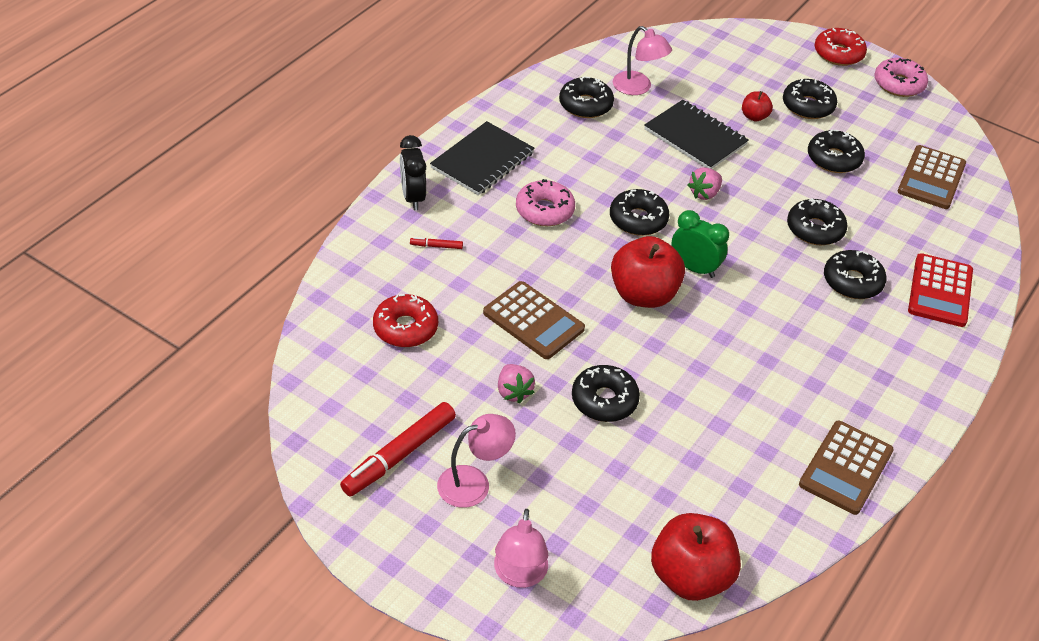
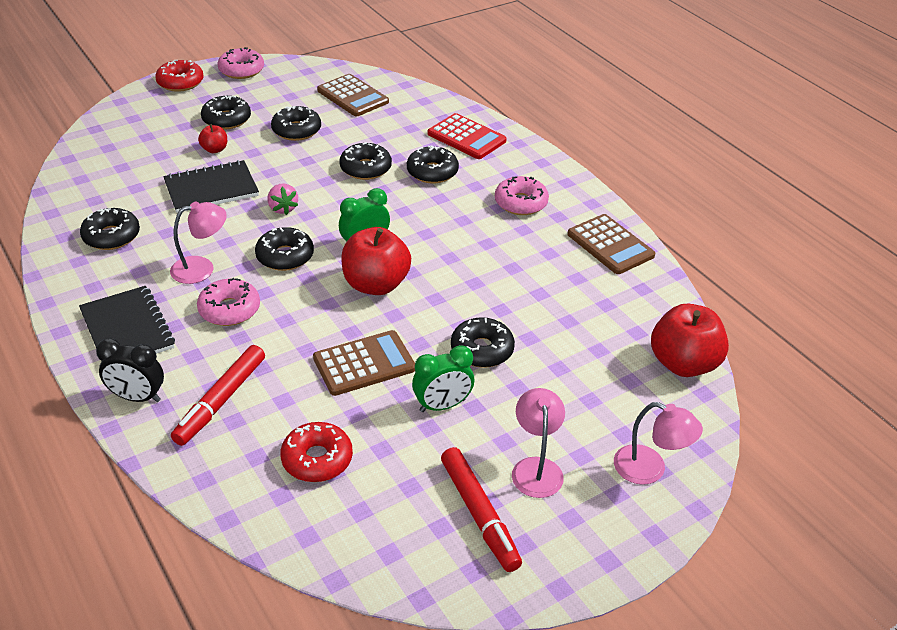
camera: 65 degrees left, 5 degrees down
red marker [410,237,463,249] -> red marker [171,345,265,446], size x2.33
pink strawberry [498,364,535,404] -> green clock [412,345,474,412]
pink lamp [613,26,672,95] -> pink lamp moved to [170,202,227,284]
none -> pink donut [495,176,549,215]

